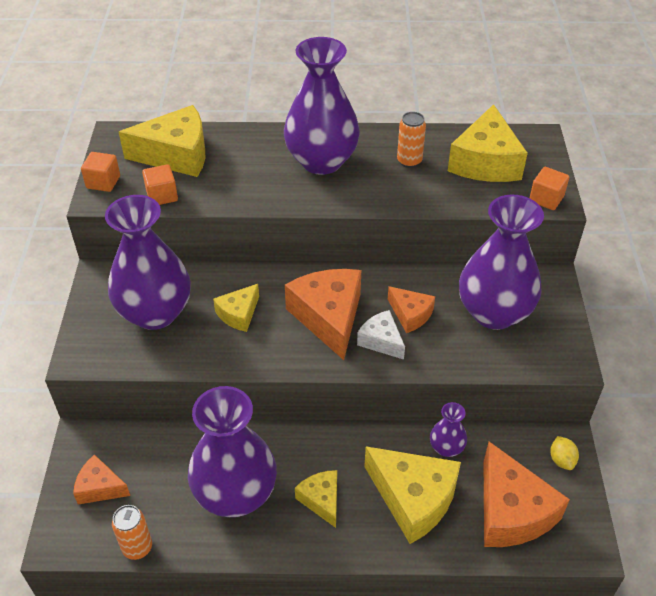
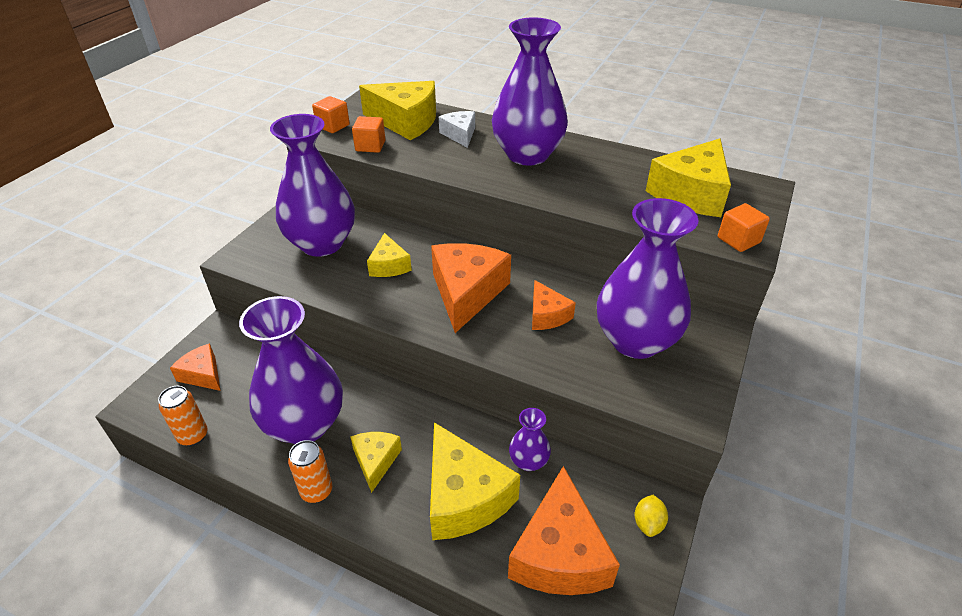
camera: 25 degrees right, 5 degrees down
yellow cheese [213,284,259,332] -> yellow cheese turned 75 degrees counterclockwise [367,233,412,277]
white cheese [357,310,405,360] -> white cheese moved to [439,111,475,148]
orange can [397,112,426,168] -> orange can moved to [288,440,332,503]

